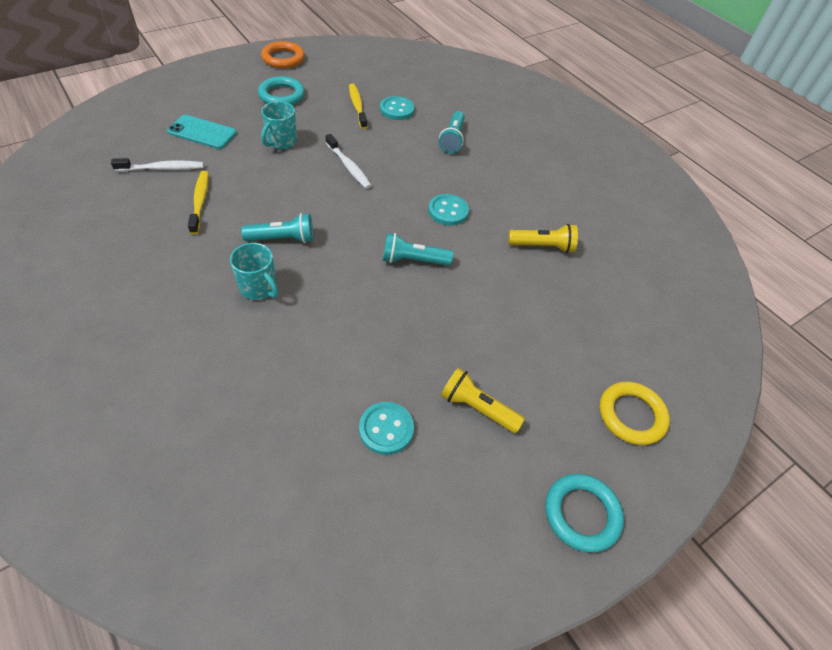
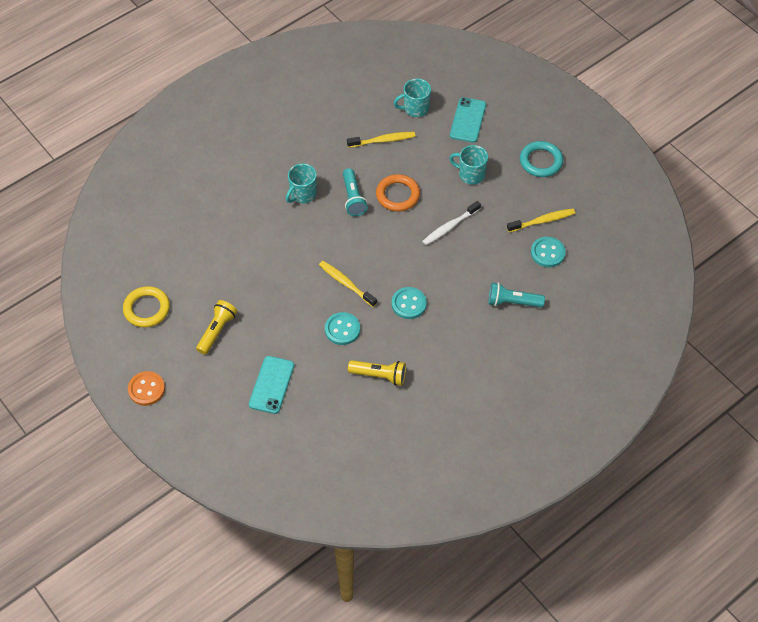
camera: 90 degrees right, 5 degrees up
white toothbrush [111,158,204,172] -> turquoise mug [394,79,431,117]
orange ring [261,41,305,68] -> orange ring moved to [376,174,420,211]
turquoise button [359,402,414,455] -> turquoise button moved to [325,312,360,345]
turquoise flashlight [383,233,453,266] -> yellow toothbrush [319,261,377,307]
yellow flashlight [508,224,578,253] -> yellow flashlight turned 75 degrees counterclockwise [348,360,406,386]
turquoise ring [545,474,624,552] -> orange button [128,371,165,406]
yellow ring [599,381,670,445] -> yellow ring moved to [123,286,170,327]
none -> turquoise phone [249,356,294,414]

